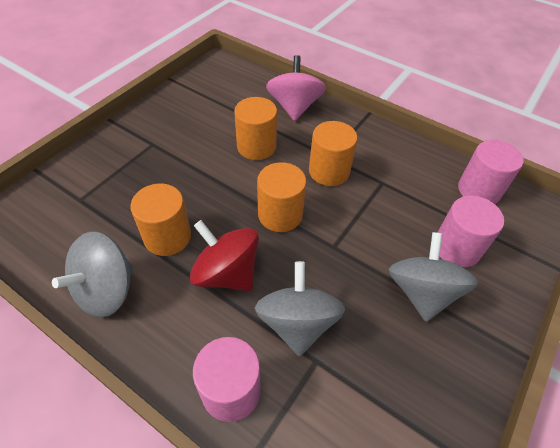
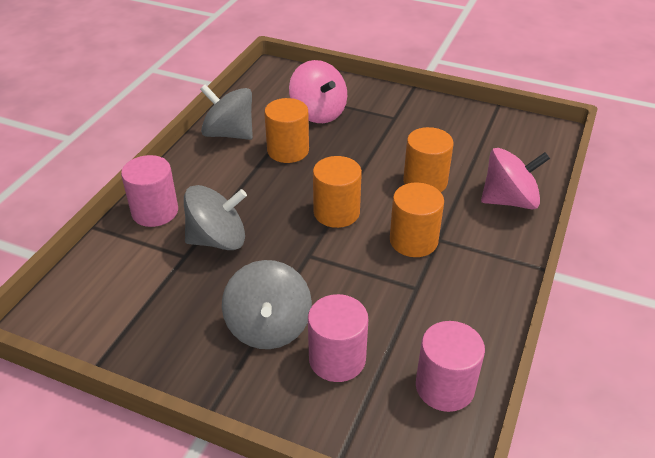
camera: 80 degrees right, 10 degrees down
red spinning top [190,220,259,291] -> none
grey spinning top [389,232,478,322] -> grey spinning top turned 90 degrees clockwise [222,260,312,349]
none -> pink spinning top [289,60,347,123]

